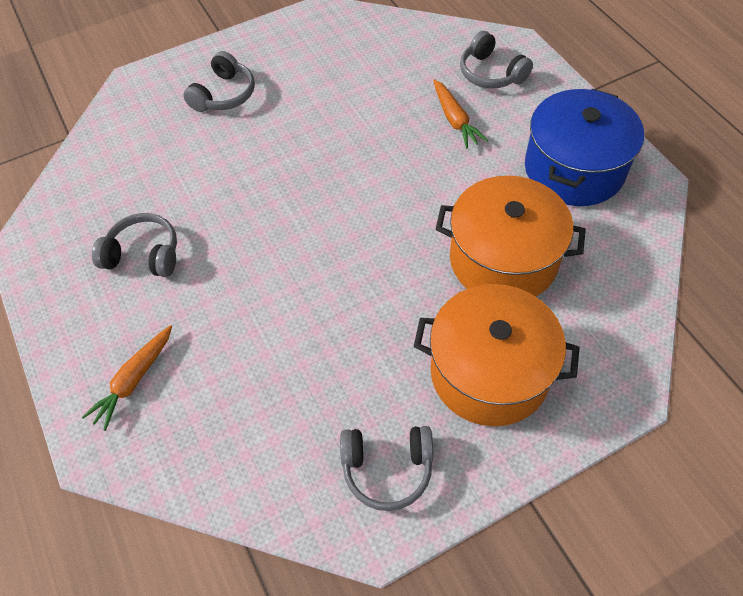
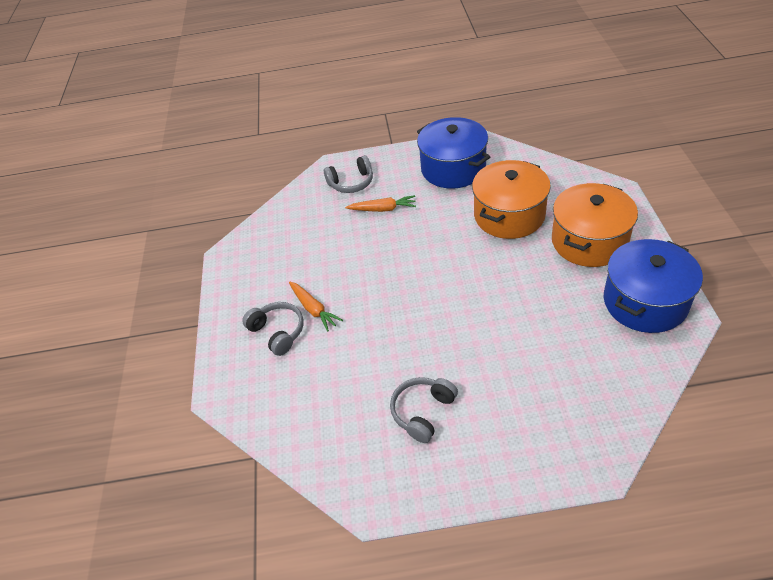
camera: 65 degrees left, 10 degrees down
orange carrot [82,325,172,431] -> orange carrot moved to [289,282,343,331]
grey headphones [340,426,433,511] -> blue pot [604,239,703,333]

